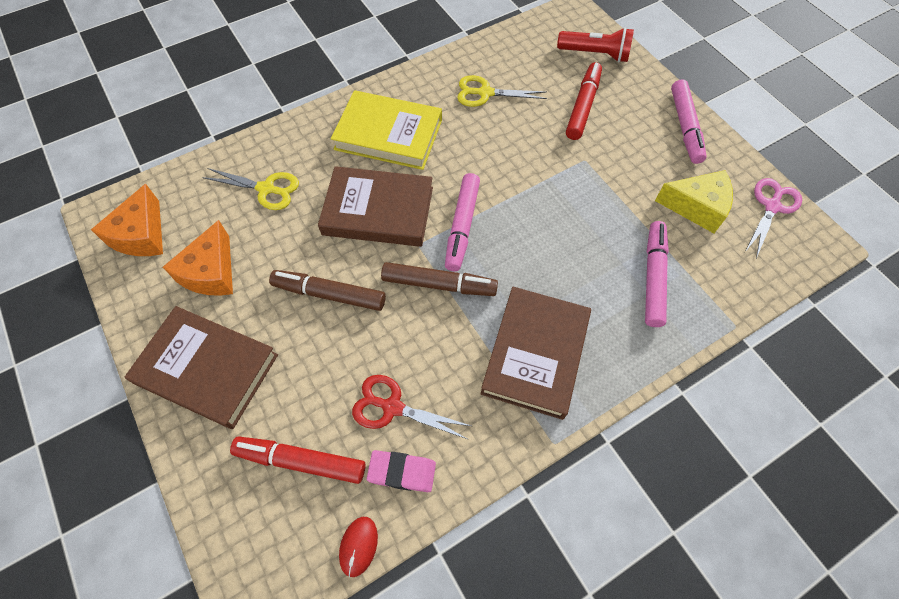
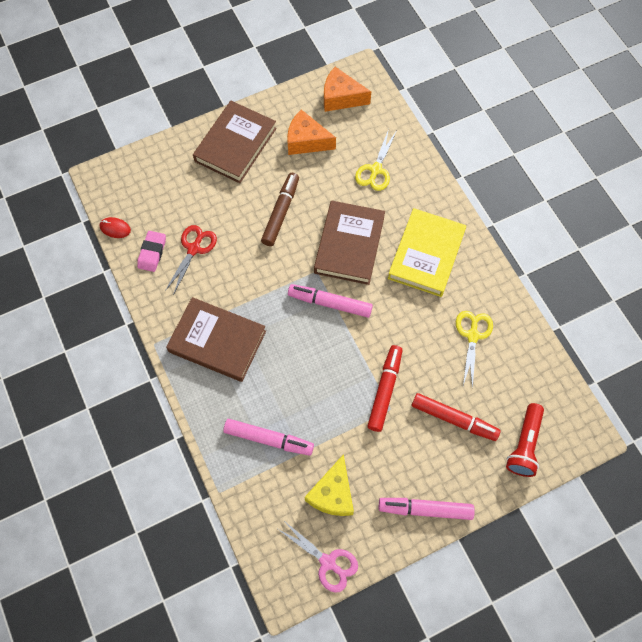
camera: 95 degrees right, 5 degrees up
red marker [230,436,365,484] -> red marker moved to [367,345,403,432]
brown marker [381,262,498,296] -> none

